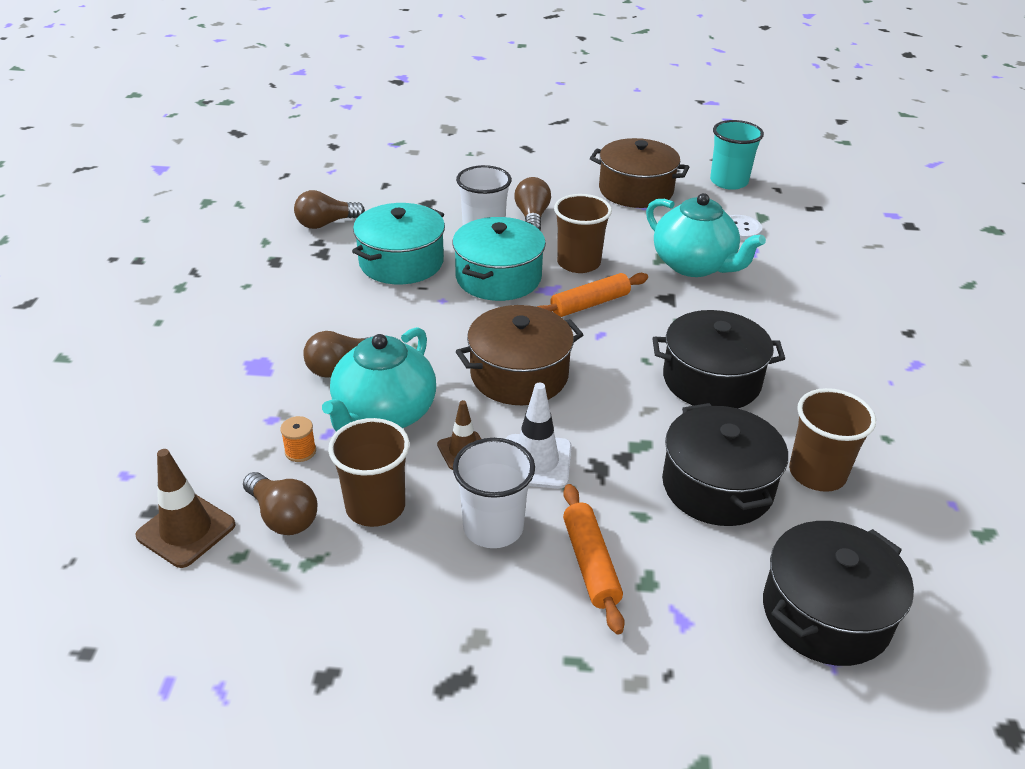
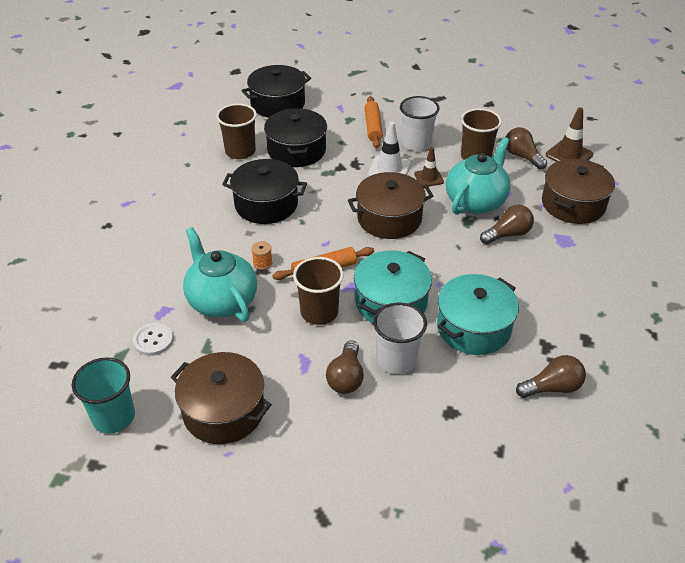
camera: 170 degrees left, 5 degrees up
orange spool [280,416,316,462] -> orange spool moved to [251,241,273,270]
none -> brown pot [542,159,615,224]

